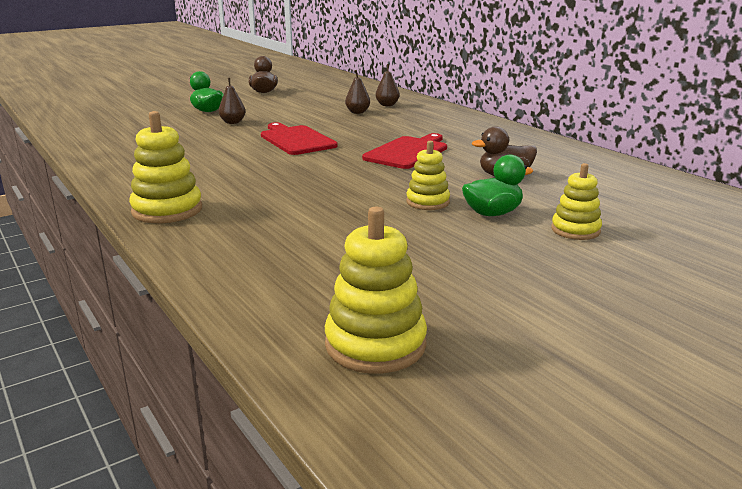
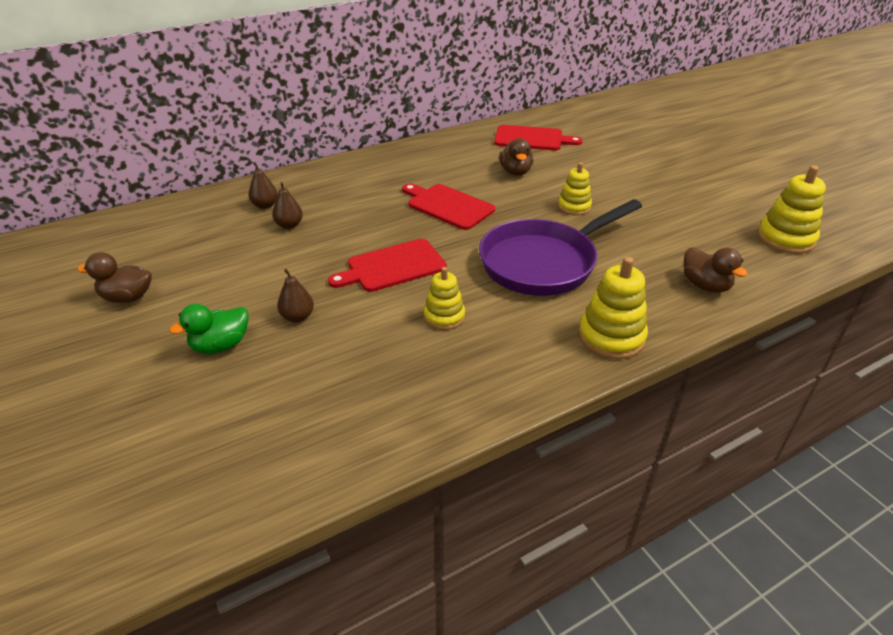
camera: 85 degrees left, 15 degrees up
green duck [462,155,533,216] -> none
yellow stacking toy [551,163,602,240] -> yellow stacking toy moved to [424,267,465,330]
none -> purple pan [479,199,642,296]
none -> red cutting board [494,125,582,150]
none -> brown duck [684,247,748,293]

